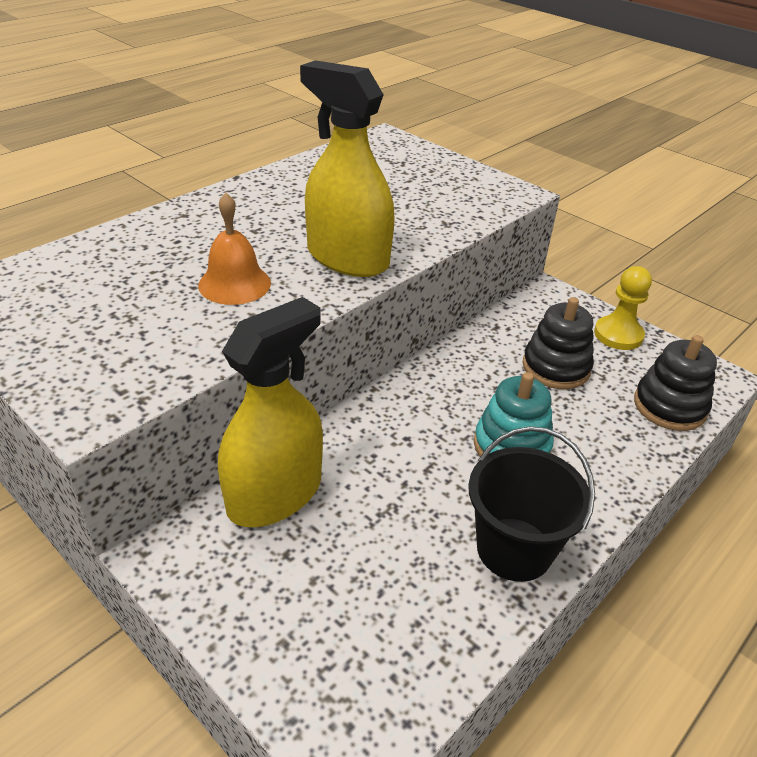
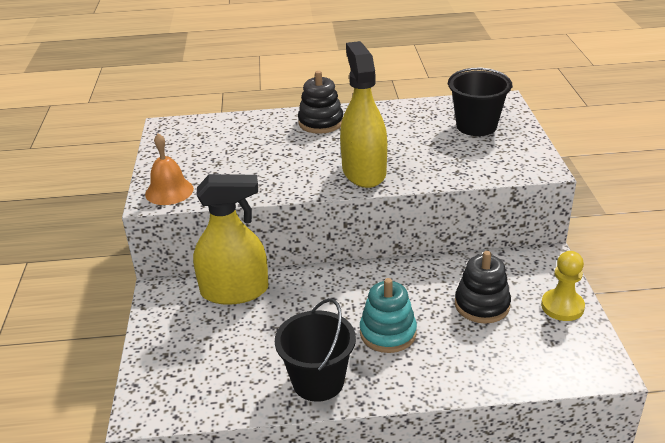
camera: 45 degrees right, 5 degrees down
orange bell [198,193,271,305] -> orange bell moved to [145,133,194,205]
black stacking toy [634,335,717,431] -> black stacking toy moved to [298,71,343,134]
none -> black bucket [448,68,513,136]

